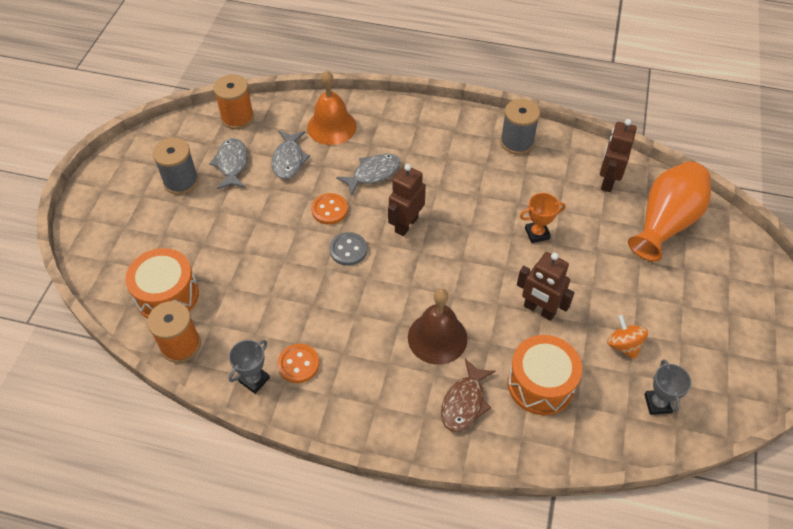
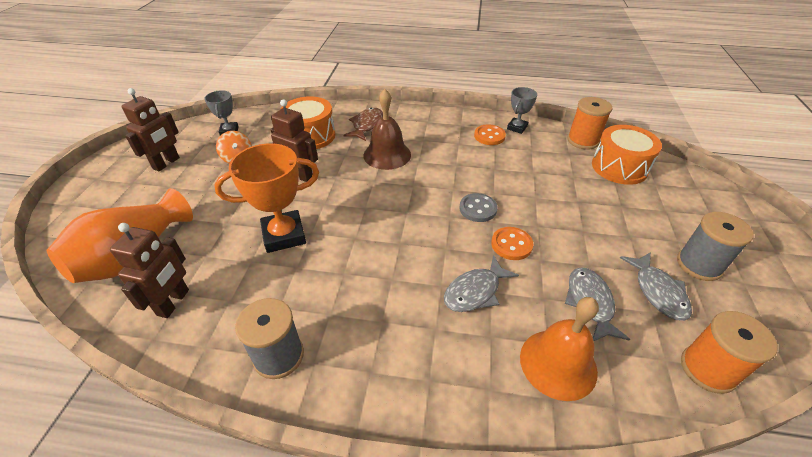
camera: 175 degrees right, 10 degrees down
brown robot [388,164,426,236] -> brown robot moved to [121,88,180,172]
orange trophy [520,193,566,243] -> orange trophy [214,143,319,253], size x1.81

